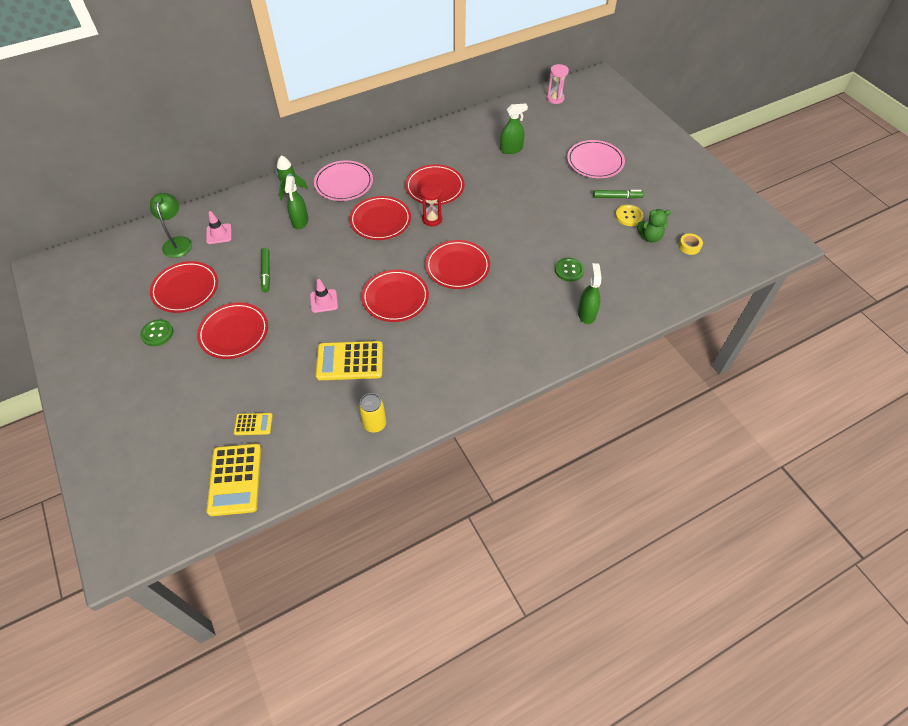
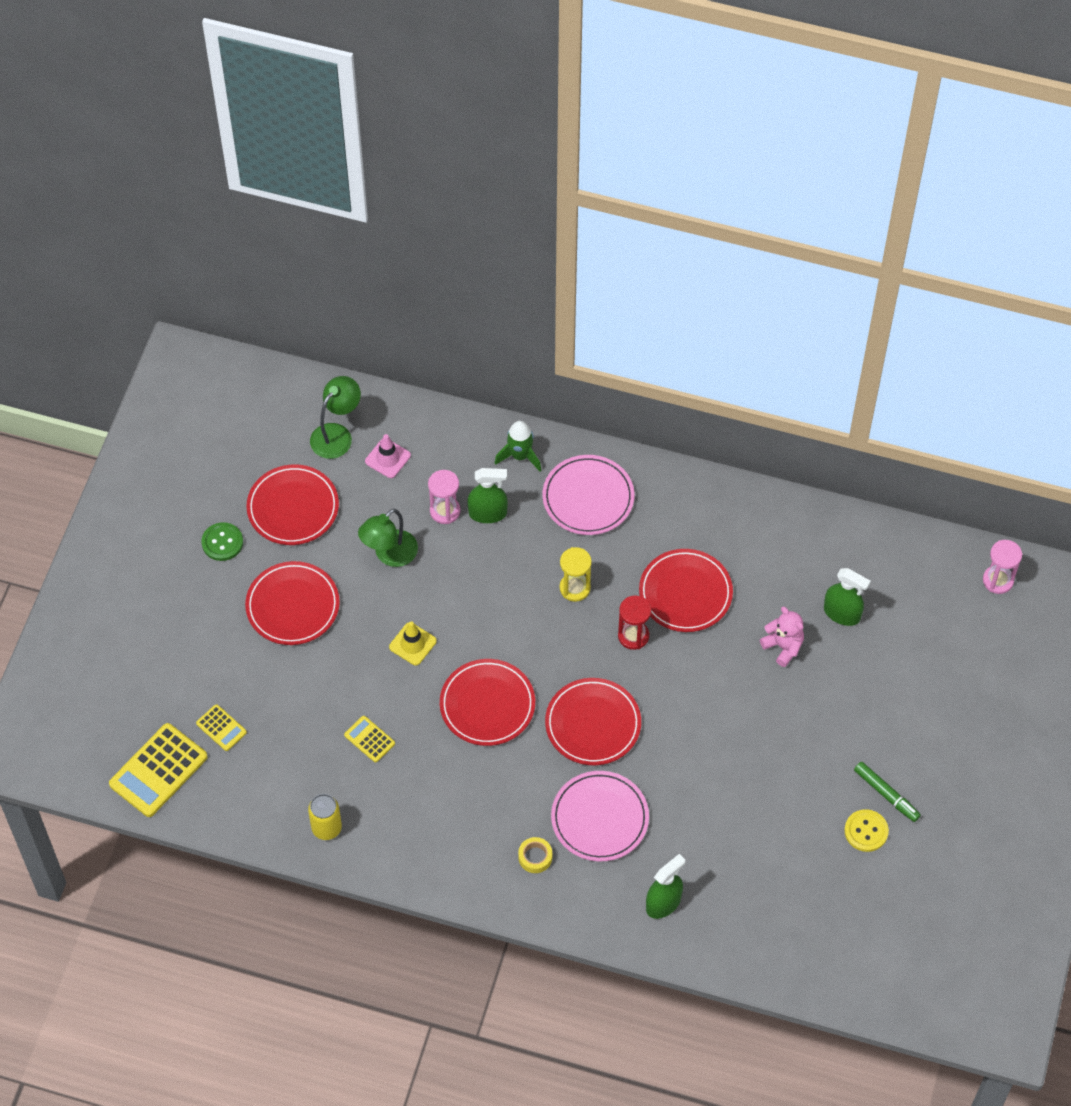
camera: 45 degrees right, 5 degrees up
green marker [261,248,270,292] -> green lamp [358,509,418,567]
green spray bottle [285,176,308,229] -> green spray bottle turned 135 degrees counterclockwise [467,468,508,523]
pink traffic cone [310,279,338,313] -> yellow traffic cone [389,621,437,665]
yellow calculator [316,341,383,380] -> yellow calculator [344,716,395,762], size x0.52
red plate [349,196,411,240] -> yellow hourglass [560,547,592,602]
green button [555,258,584,282] -> none
pink plate [567,140,625,178] -> pink plate moved to [551,771,649,861]
green teddy bear [637,209,671,243] -> none
yellow tape [678,233,703,255] -> yellow tape moved to [518,837,552,873]
none -> pink hourglass [428,470,460,524]
none -> pink teddy bear [760,607,804,667]

